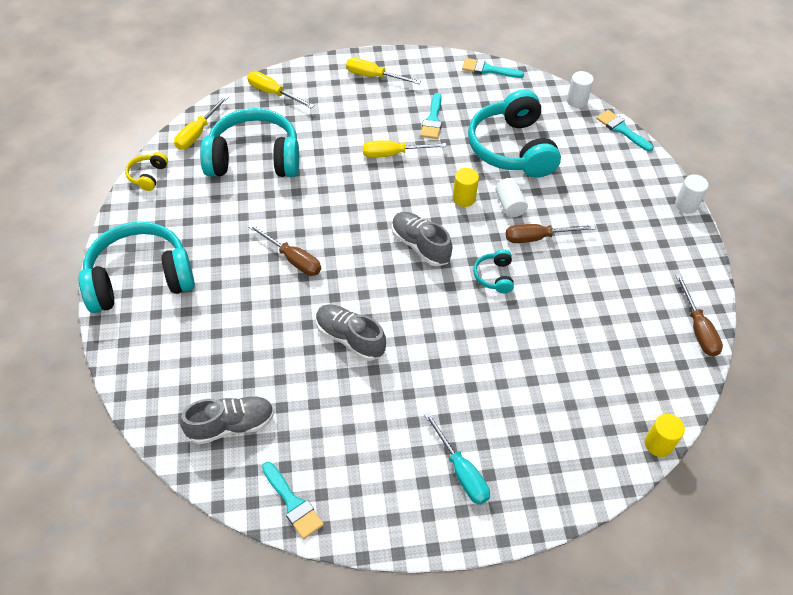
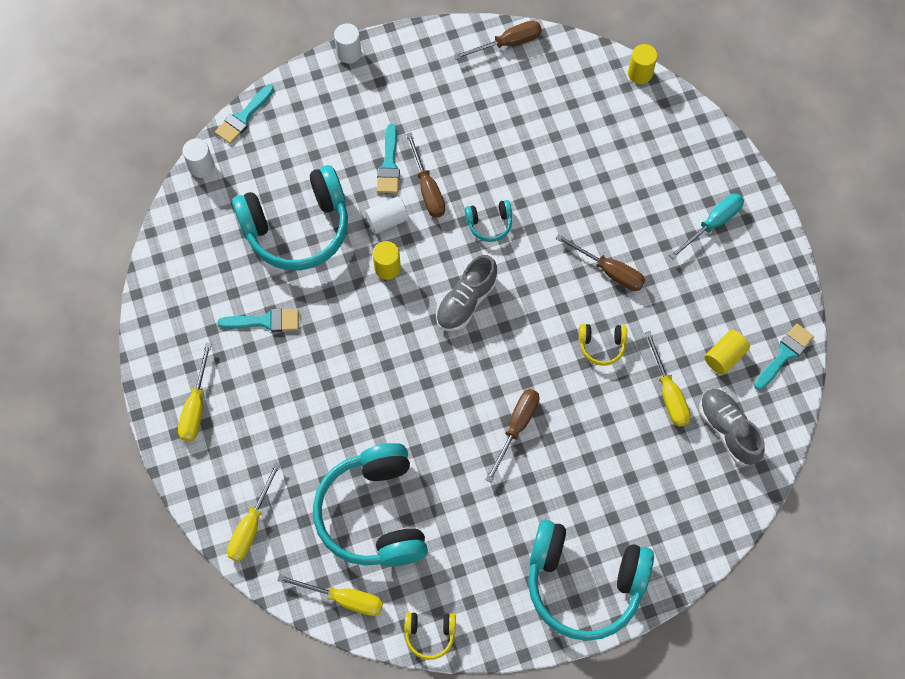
camera: 100 degrees left, 15 degrees up
turquoise headphones [78,222,195,313] -> turquoise headphones turned 45 degrees counterclockwise [528,520,654,641]
grey shoe [316,304,386,361] -> yellow headphones [579,324,627,366]
yellow screwdriver [363,140,447,158] -> yellow screwdriver moved to [645,331,691,427]
turquoise brush [462,58,524,78] -> turquoise brush moved to [377,124,400,193]
none -> brown screwdriver [556,234,645,291]
none -> yellow cylinder [705,330,750,375]

